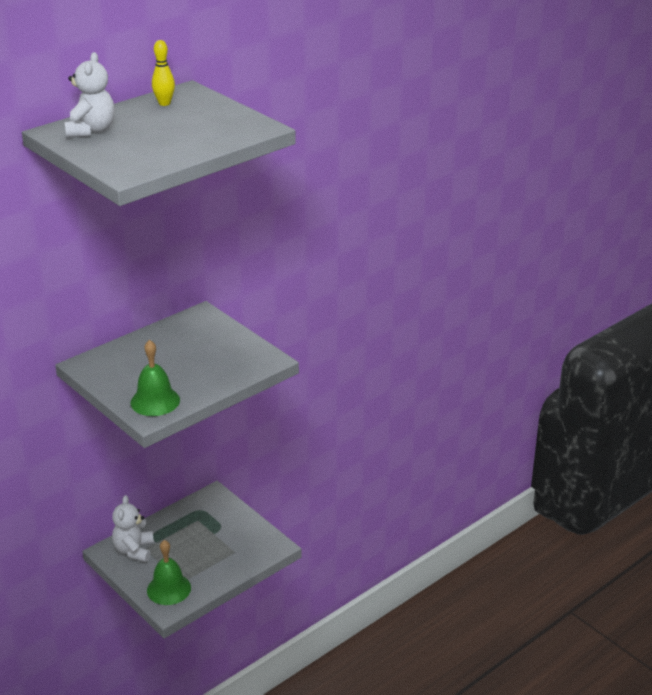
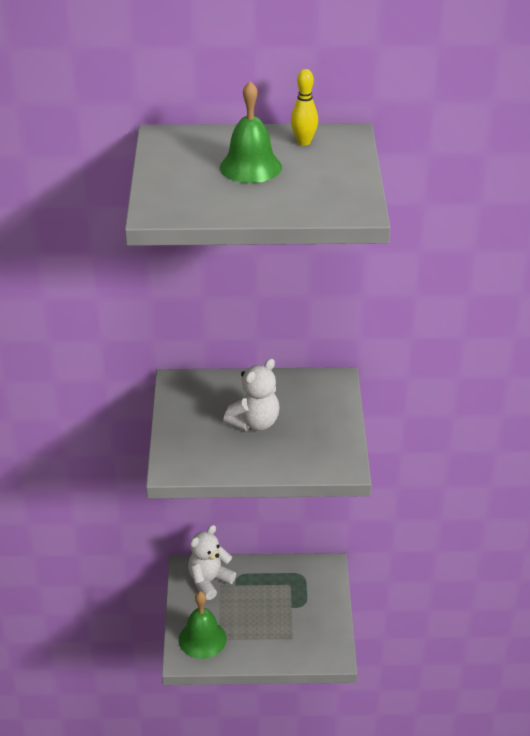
camera: 40 degrees right, 5 degrees up
white teddy bear [65,52,115,138] -> white teddy bear moved to [223,358,279,431]
green bell [131,340,180,416] -> green bell moved to [220,81,282,183]

